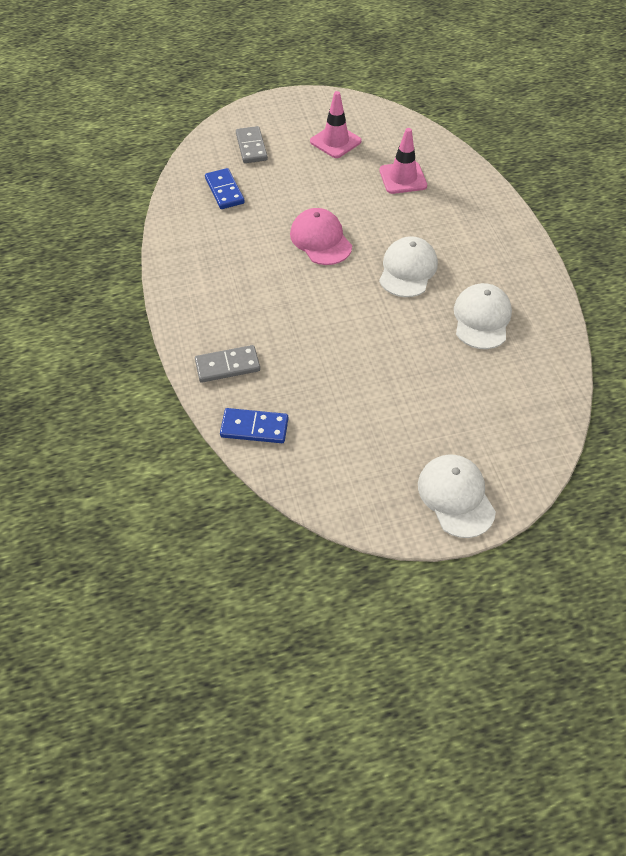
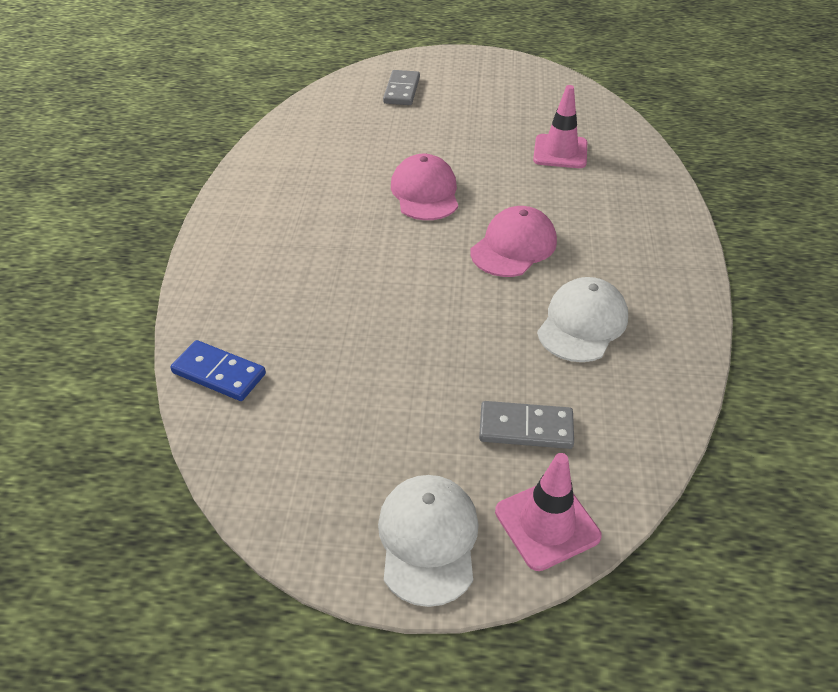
camera: 20 degrees right, 10 degrees down
grey domino [195,345,260,383] -> grey domino moved to [479,401,574,449]
blue domino [205,168,245,209] -> none
pink traffic cone [310,91,362,158] -> pink traffic cone moved to [495,453,602,571]
white cap [379,236,438,297] -> pink cap [471,206,557,277]

